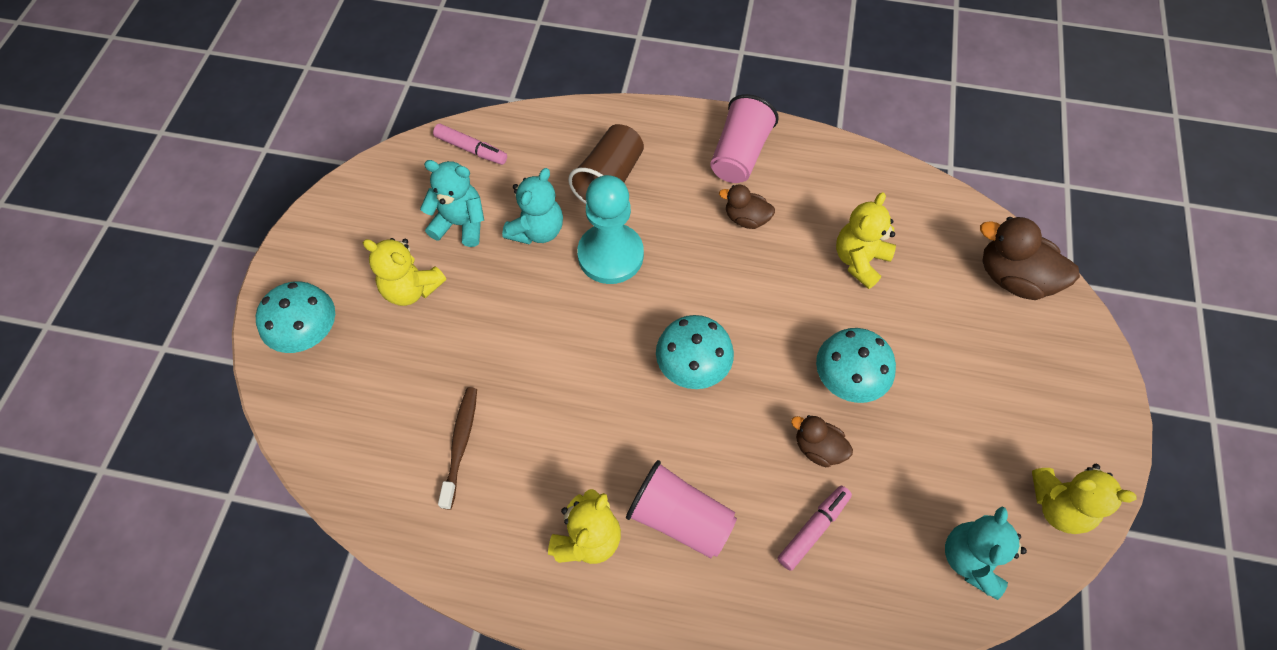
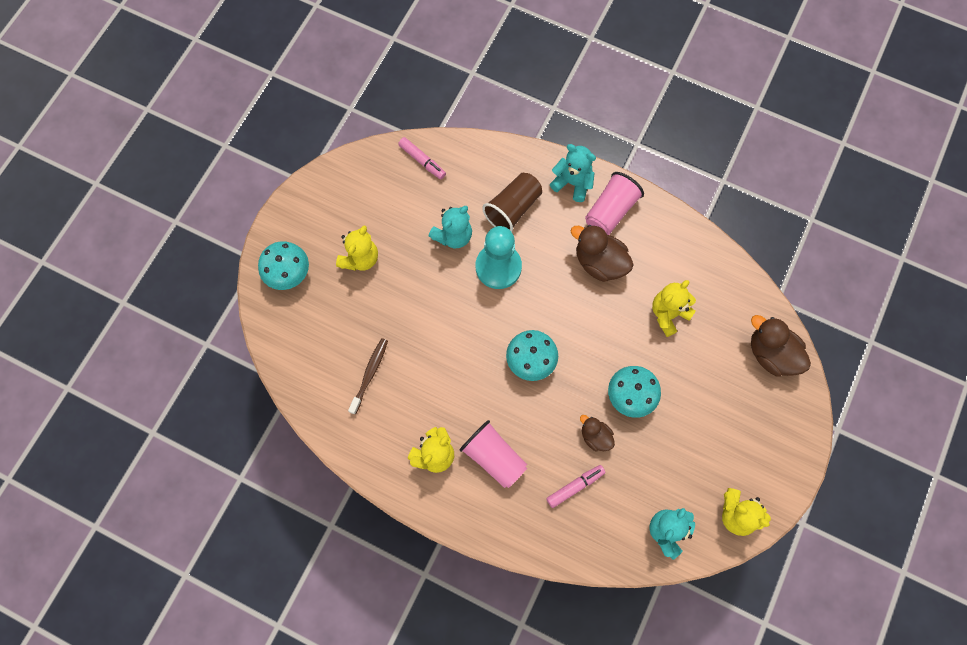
camera: 15 degrees right, 10 degrees up
yellow teddy bear [363,238,446,306] -> yellow teddy bear turned 105 degrees counterclockwise [336,225,378,271]
turquoise teddy bear [420,160,484,247] -> turquoise teddy bear moved to [550,144,596,202]
brown duck [719,184,775,229] -> brown duck [571,225,634,282], size x1.71

